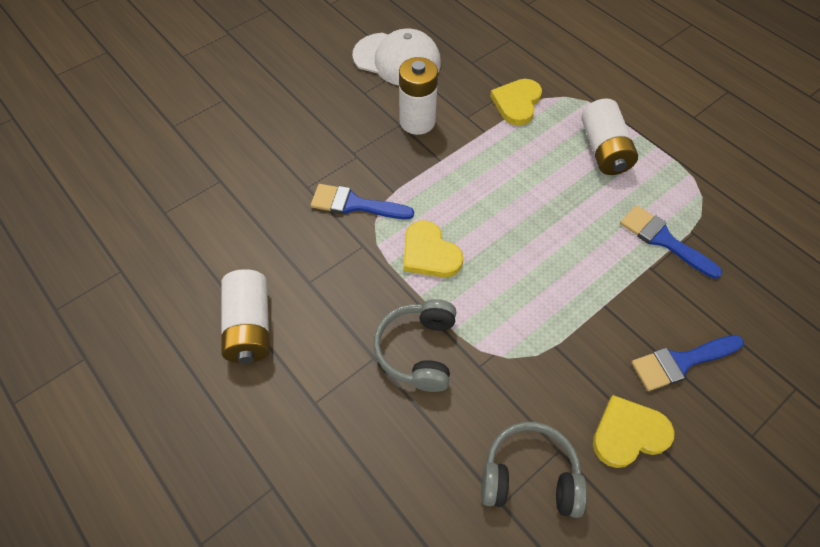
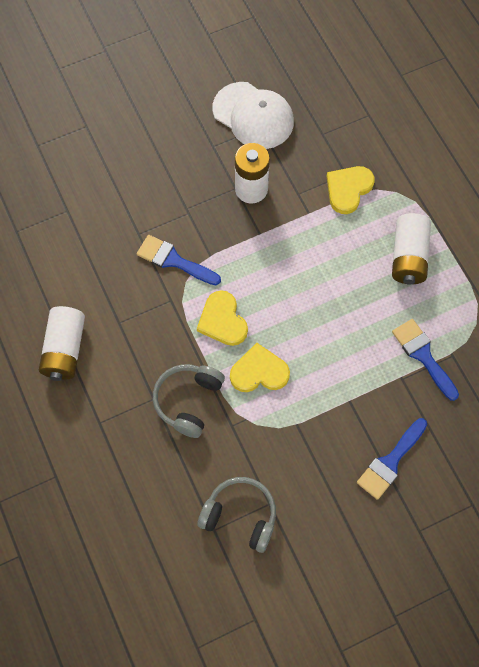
camera: 15 degrees right, 10 degrees up
yellow heart [593,395,674,468] -> yellow heart moved to [230,343,290,392]
blue brush [631,335,744,391] -> blue brush turned 45 degrees counterclockwise [357,418,427,500]

